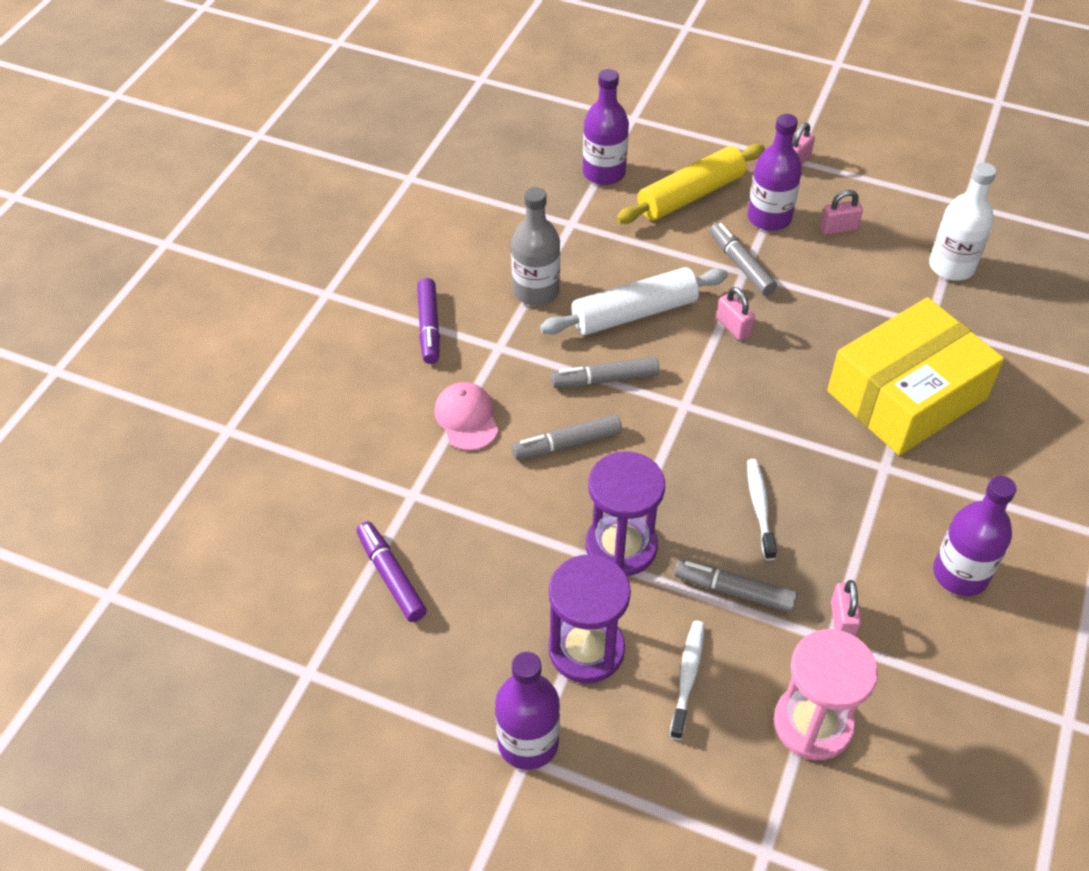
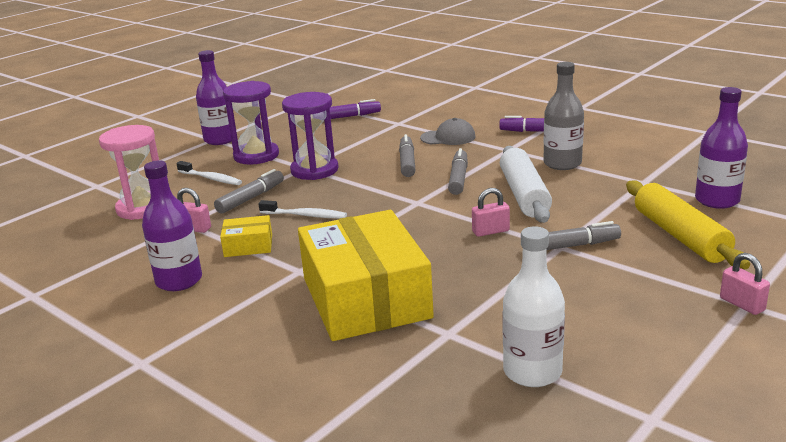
camera: 110 degrees right, 25 degrees down
pink cap [434,382,499,451] -> grey cap [420,118,476,145]
purple bottle [747,114,802,231] -> none
pink padlock [820,190,863,235] -> none
none -> yellow box [220,215,272,257]

